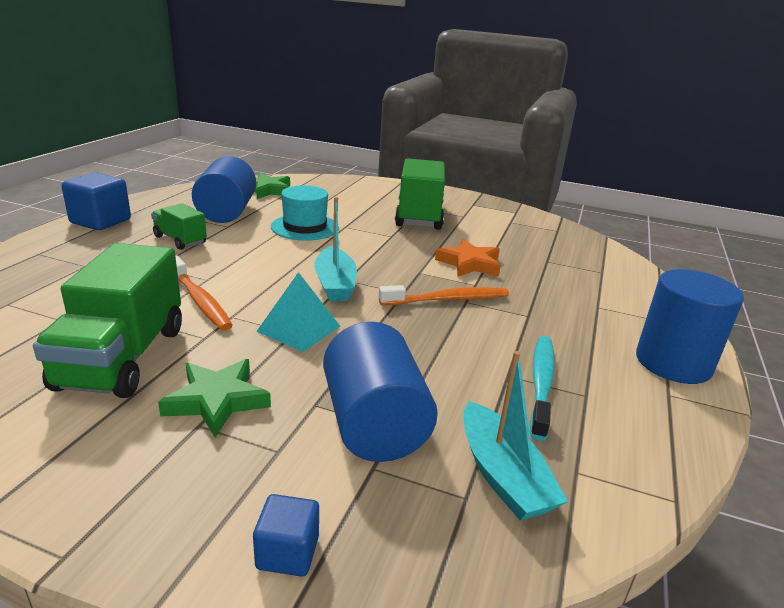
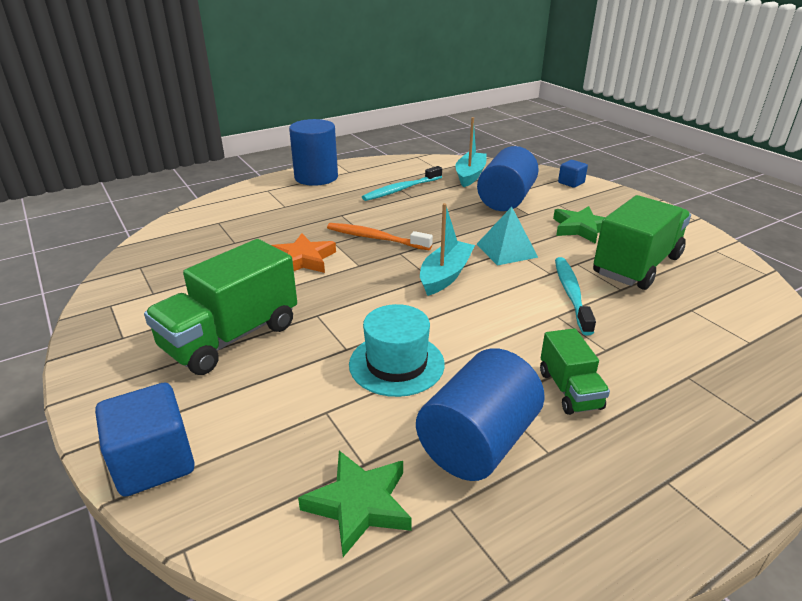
camera: 140 degrees left, 5 degrees up
blue cube [61,173,131,230] -> blue cube moved to [95,383,195,497]
orange toothbrush [175,255,233,330] -> turquoise toothbrush [555,257,596,335]

